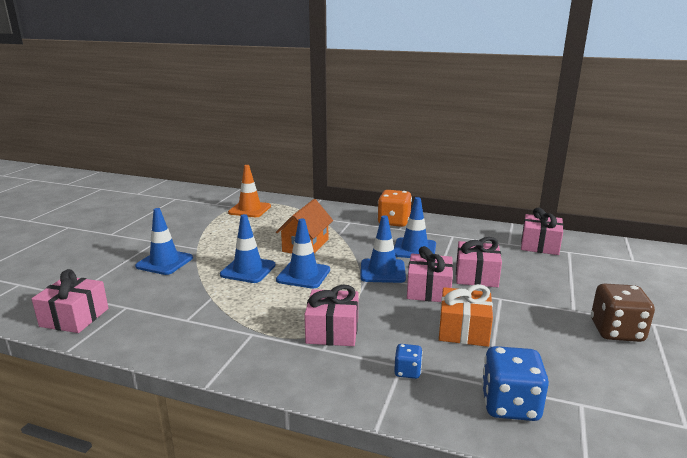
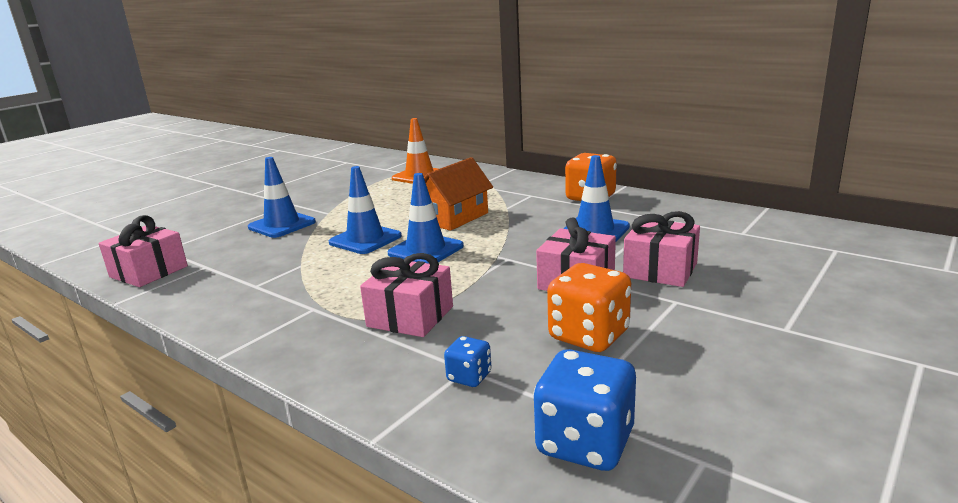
camera: 20 degrees right, 0 degrees up
blue traffic cone [360,215,406,283] -> none
orange gift [439,284,493,347] -> orange dice [547,263,631,352]
pink gift [521,208,563,255] -> none
brown dice [591,283,655,342] -> none

